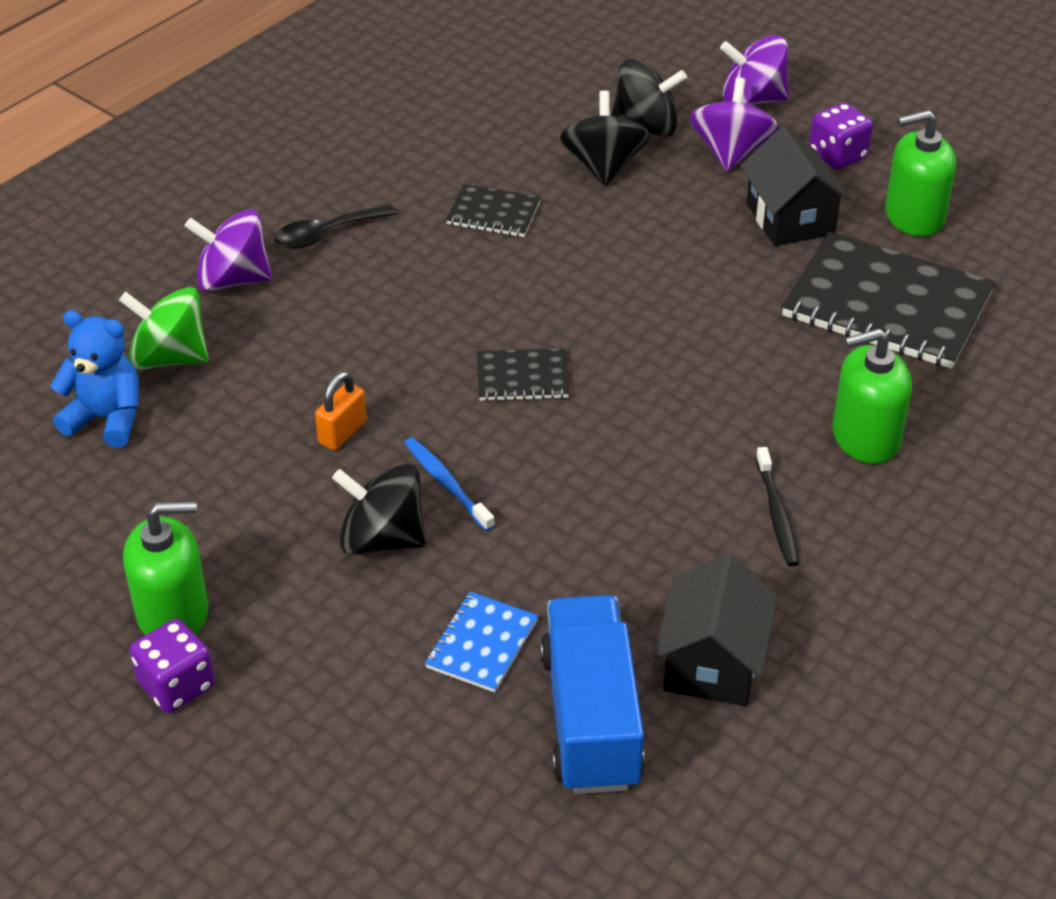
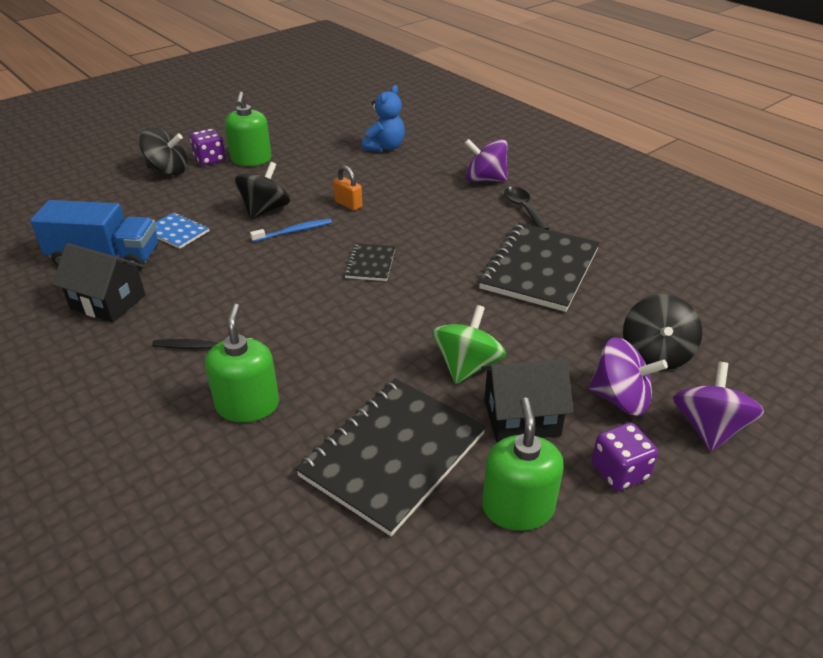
camera: 100 degrees right, 5 degrees down
green spinning top [119,287,209,370] -> green spinning top moved to [432,305,506,384]
purple spinning top [185,209,272,292] -> purple spinning top turned 90 degrees counterclockwise [465,139,508,182]
black notebook [446,184,541,237] -> black notebook [479,223,600,312], size x2.07
black spinning top [560,90,650,186] -> black spinning top moved to [139,128,188,175]

